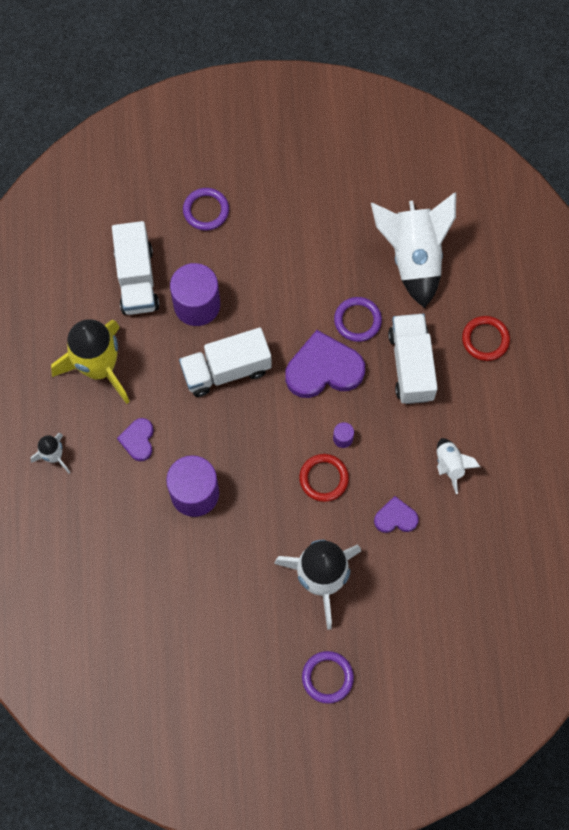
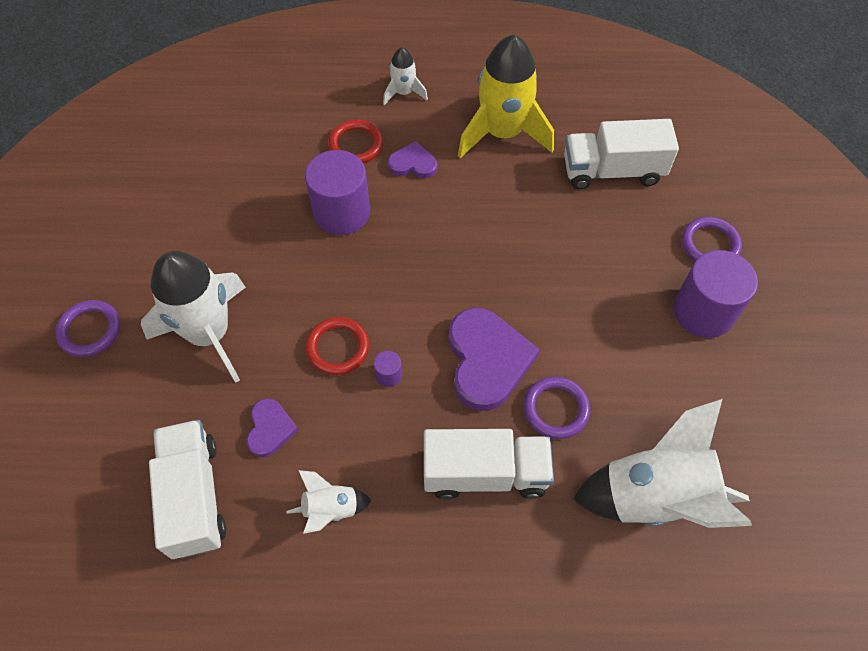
camera: 95 degrees right, 10 degrees down
purple cylinder [170,263,220,326] -> purple cylinder moved to [673,250,758,338]
white truck [179,327,272,397] -> white truck moved to [149,420,226,559]
red ring [462,316,510,361] -> red ring moved to [328,120,383,163]

